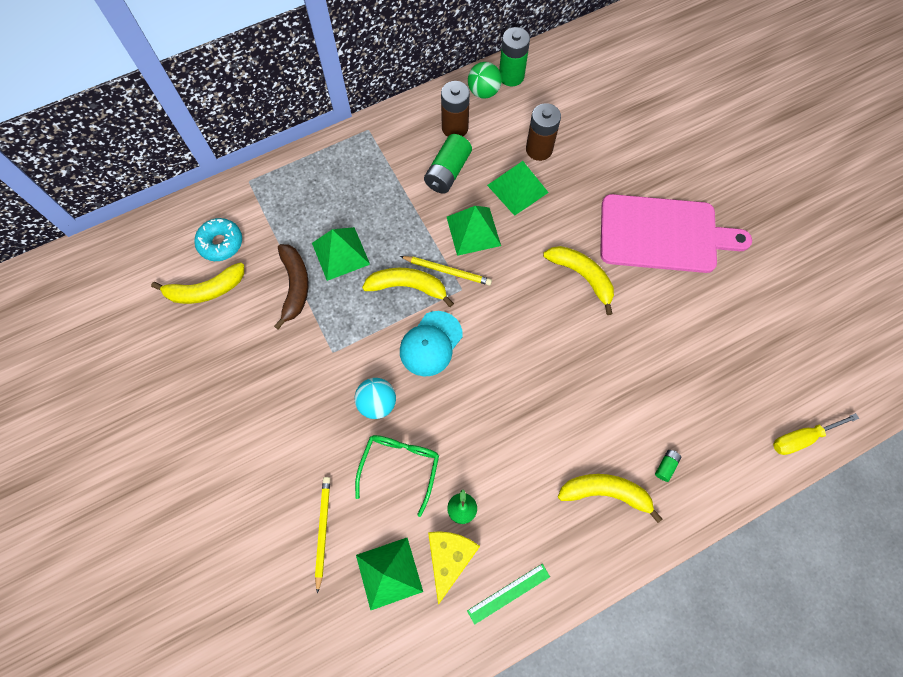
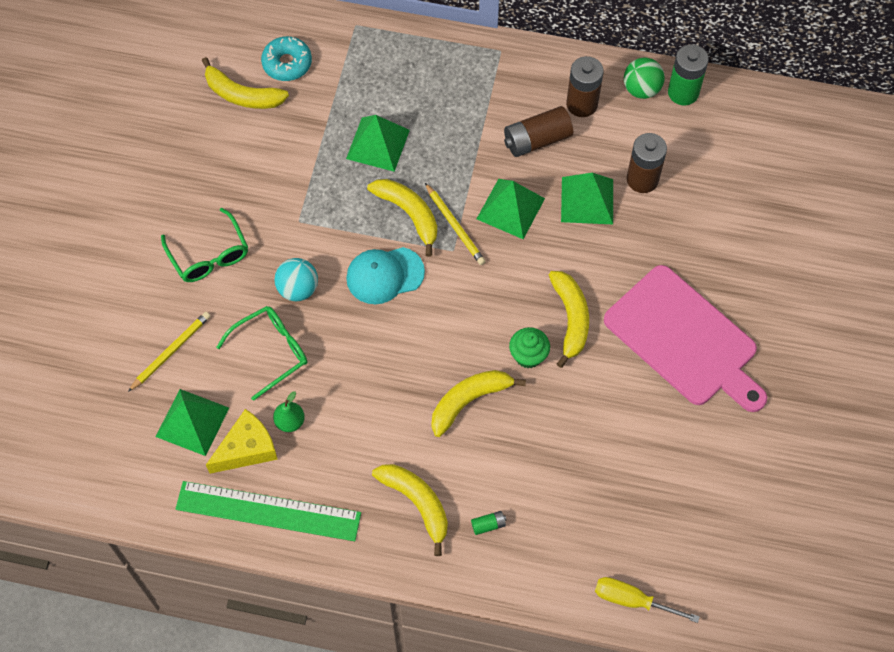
camera: 40 degrees right, 5 degrees down
brown banana [274,244,308,330] -> none
green battery [424,134,472,194] -> brown battery [504,106,573,157]
green ruler [467,564,550,625] -> green ruler [176,481,361,541], size x2.00
none -> green glasses [161,208,248,282]
none -> yellow banana [431,370,526,437]
none -> green cupcake [509,327,550,368]

